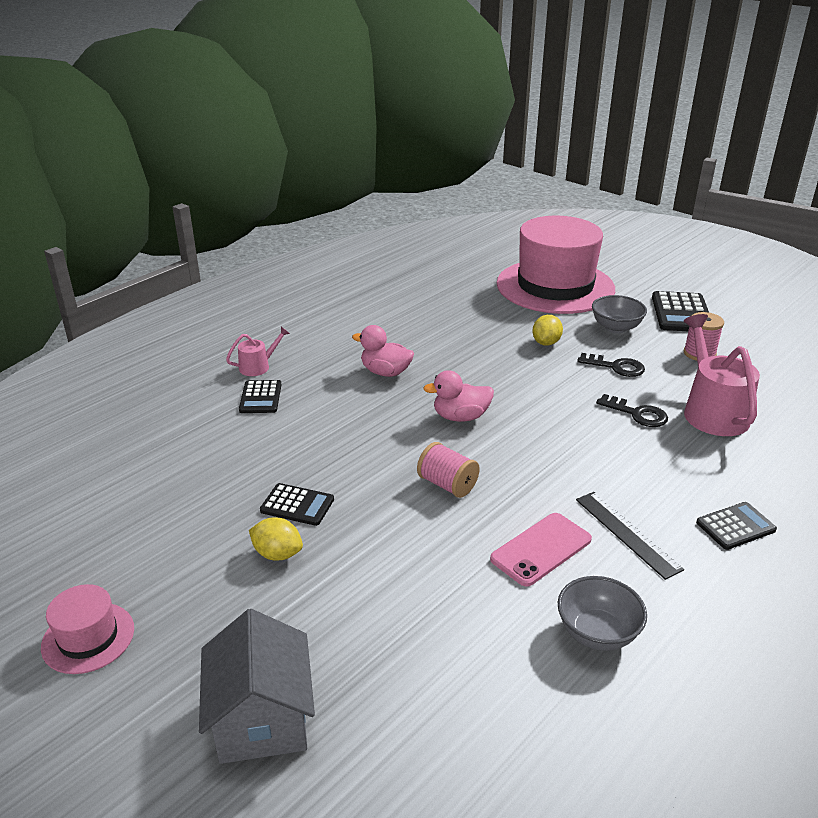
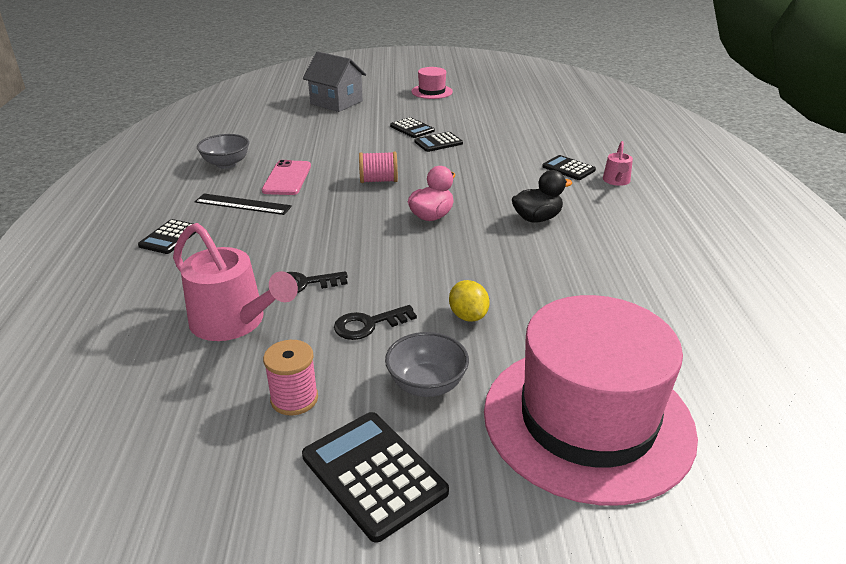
camera: 135 degrees right, 0 degrees up
yellow lemon [249,517,303,561] -> black calculator [390,117,435,138]
pink duck [352,325,414,377] -> black duck [512,170,572,222]

